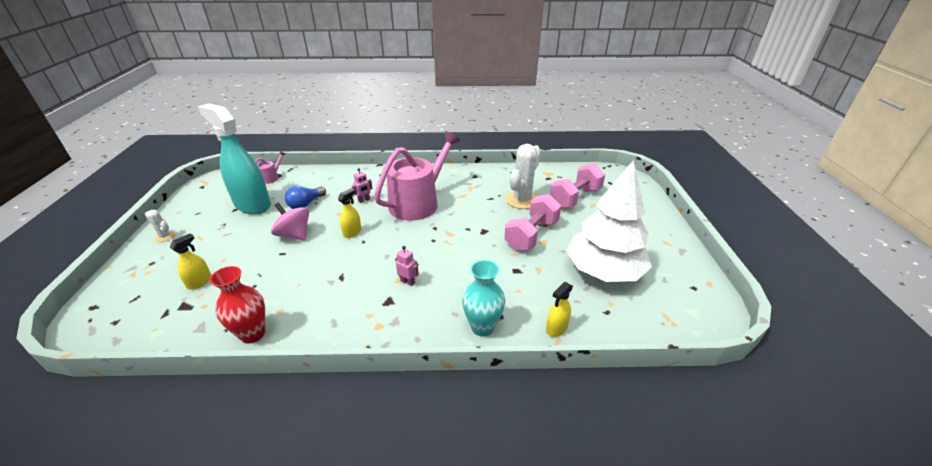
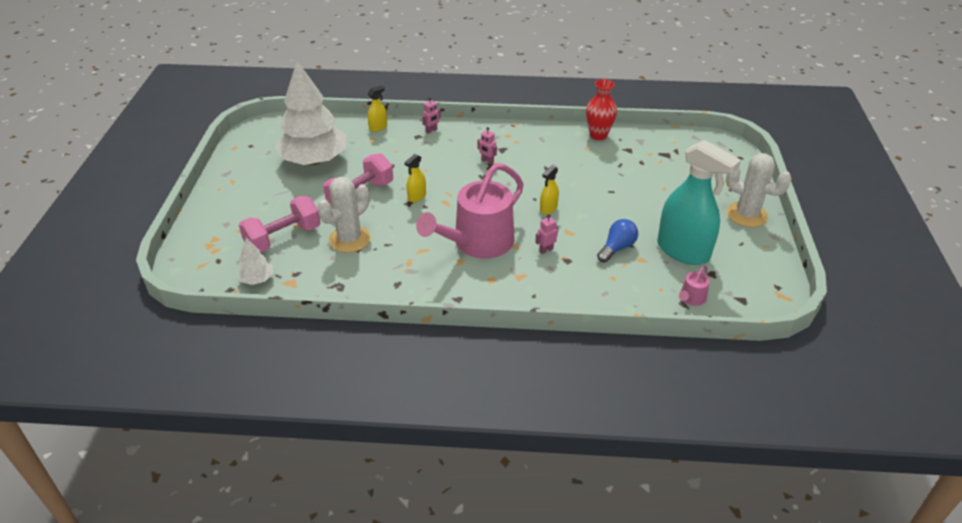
camera: 175 degrees left, 5 degrees up
white cactus [145,210,175,242] -> white cactus [726,153,792,227], size x2.12
yellow spray bottle [170,234,212,290] -> yellow spray bottle moved to [405,154,426,202]
pink spinning top [271,203,309,241] -> none
turquoise vase [462,260,505,337] -> pink robot [422,97,441,134]
none -> white tree [237,238,273,285]

